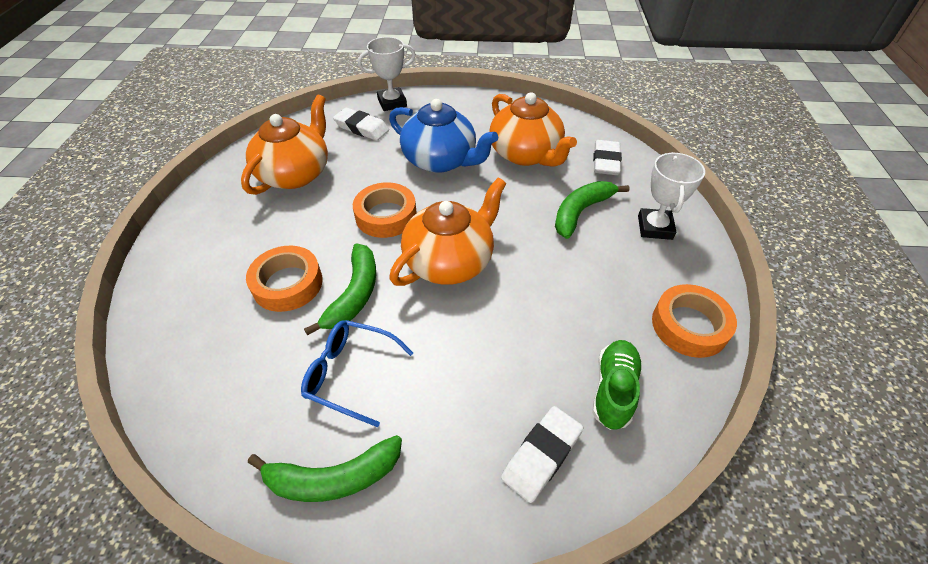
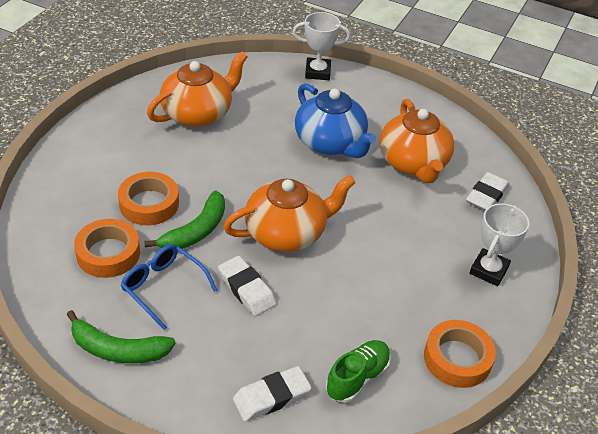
camera: 20 degrees right, 5 degrees down
white eraser [333,107,389,141] -> white eraser moved to [218,256,276,316]
orange tape [353,182,417,238] -> orange tape moved to [74,219,140,278]
green banana [555,181,630,239] -> none

